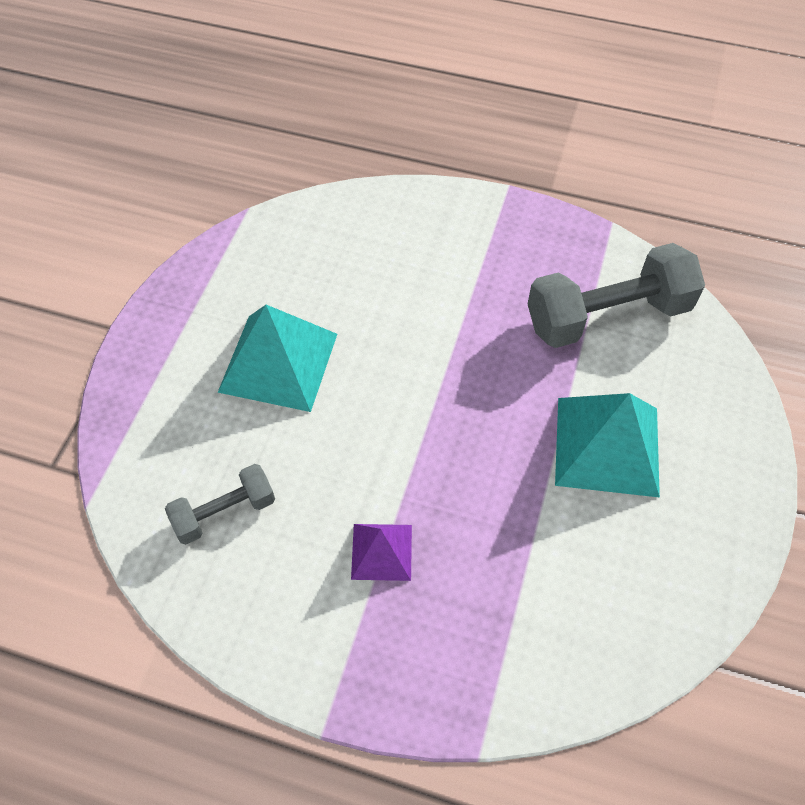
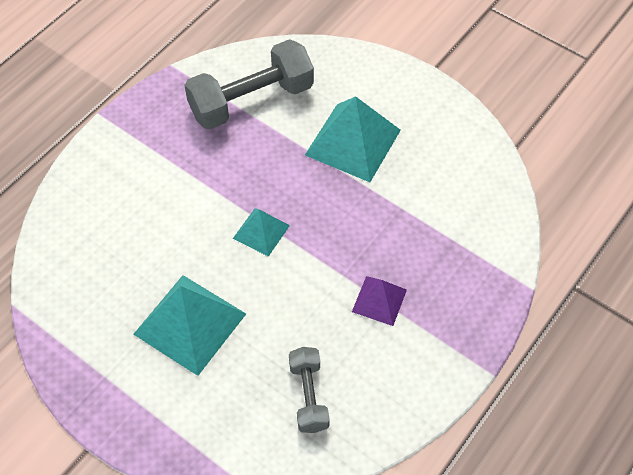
camera: 70 degrees left, 0 degrees up
grey dumbbell [528,243,705,348] -> grey dumbbell turned 60 degrees clockwise [184,39,314,129]
none -> turquoise pyramid [233,208,290,257]

